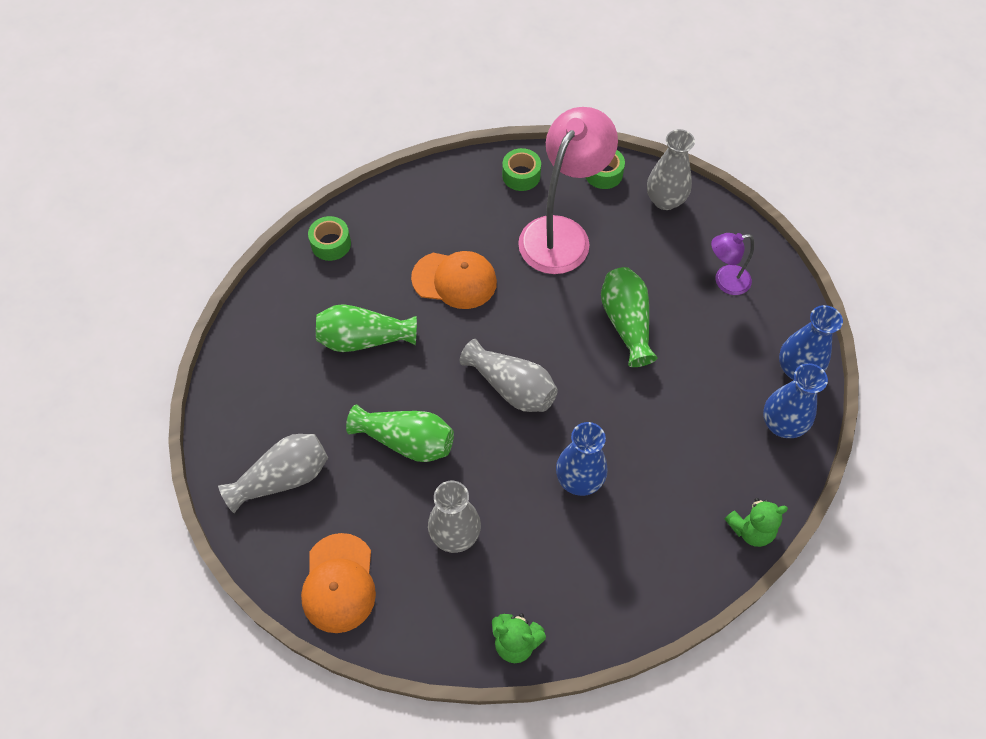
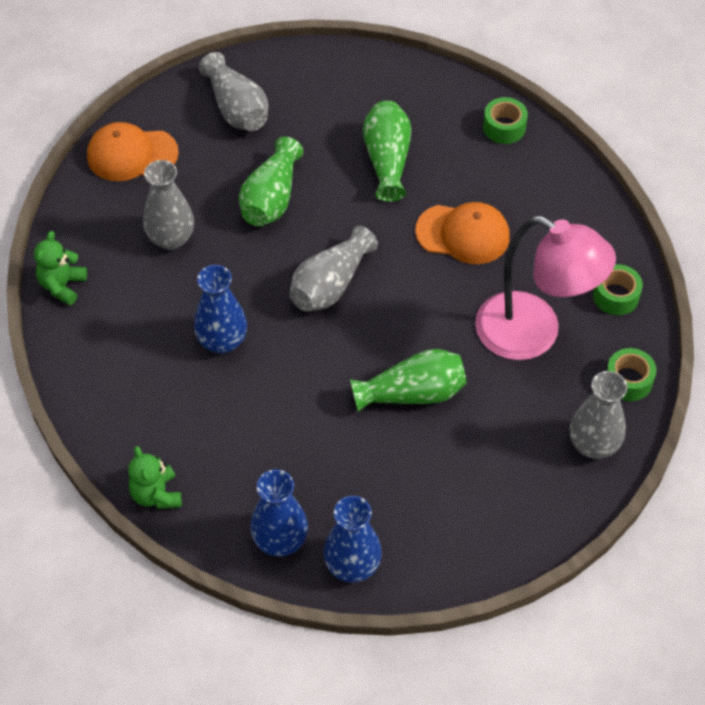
camera: 90 degrees right, 5 degrees down
orange cap [411,251,497,309] -> orange cap turned 90 degrees counterclockwise [415,202,510,264]
purple lamp [711,233,754,295] -> none

